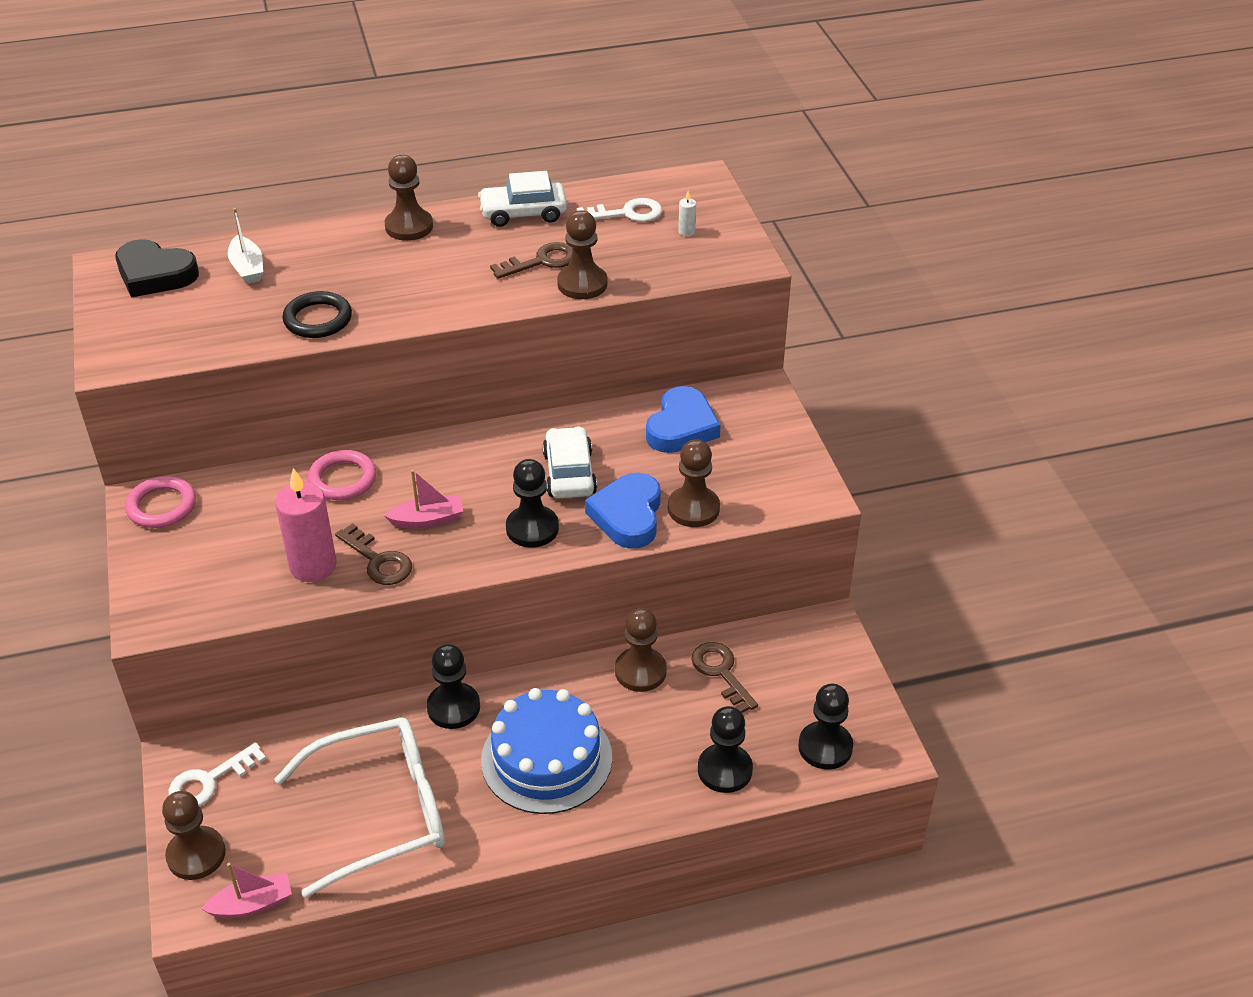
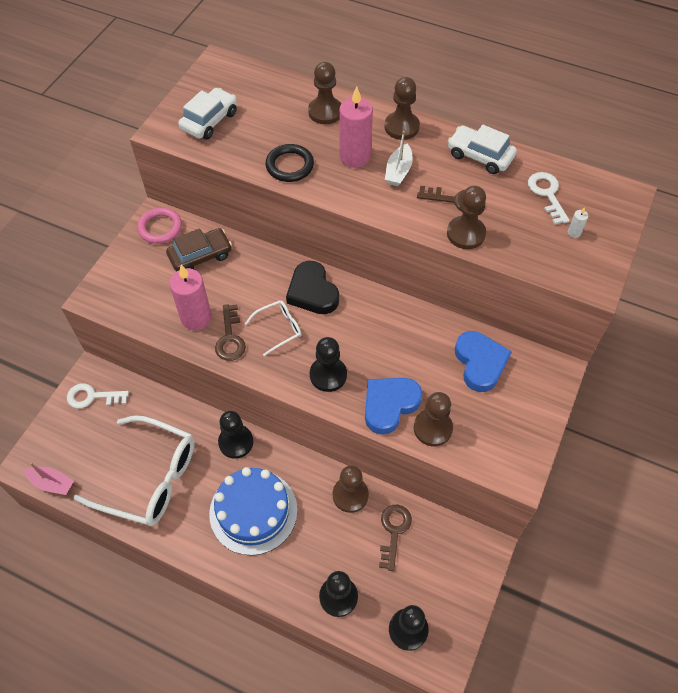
camera: 40 degrees right, 15 degrees up
black heart [115,239,199,298] -> black heart moved to [286,261,339,314]
brown pawn [162,791,226,880] -> brown pawn moved to [308,62,341,124]
white boat [228,208,263,284] -> white boat moved to [385,131,413,186]
pink ring [308,450,376,500] -> none
pink boat [384,470,463,529] -> white glasses [245,300,301,356]
white car [543,426,597,498] -> white car moved to [178,88,237,140]
white key [577,198,662,222] -> white key turned 135 degrees counterclockwise [528,172,570,225]
blue heart [646,386,720,453] -> blue heart turned 75 degrees counterclockwise [455,331,512,392]
none -> brown car [166,228,232,271]
none -> pink candle [339,86,373,168]

